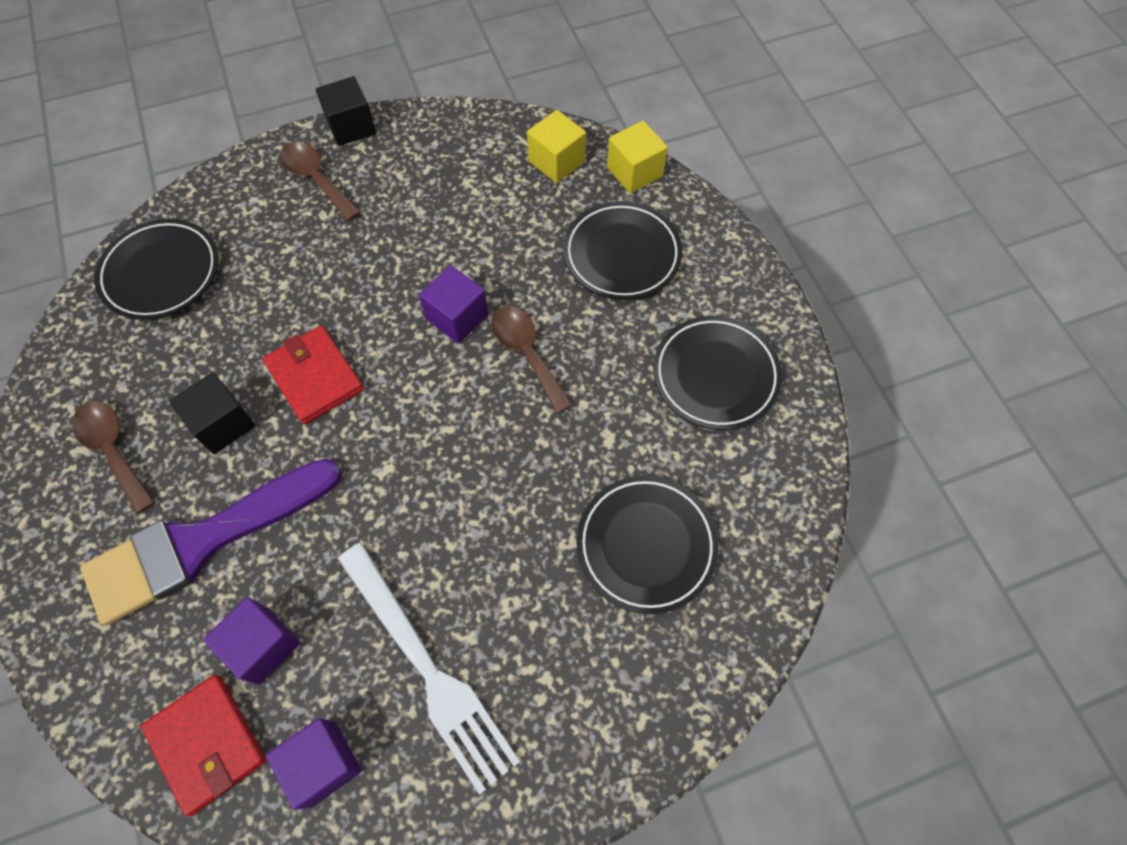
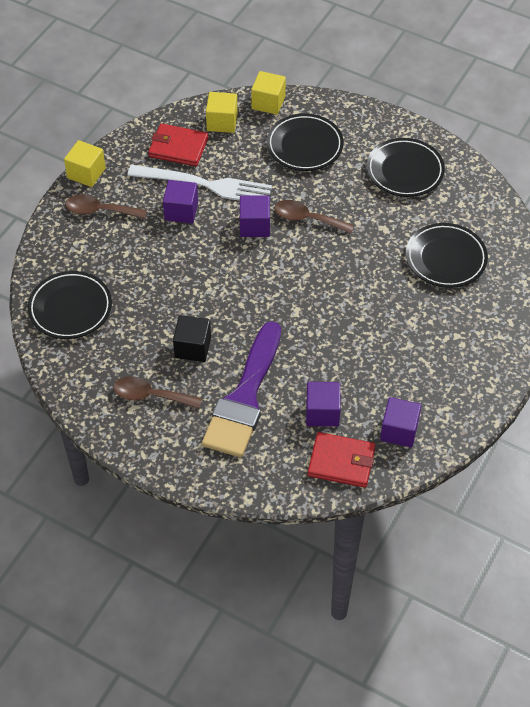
camera: 40 degrees left, 10 degrees down
red wallet [262,326,364,425] -> red wallet moved to [148,124,208,166]
black cube [316,76,376,146] -> yellow cube [64,140,106,187]
white fork [338,543,520,795] -> white fork moved to [127,165,272,201]
none -> purple cube [163,180,198,224]

